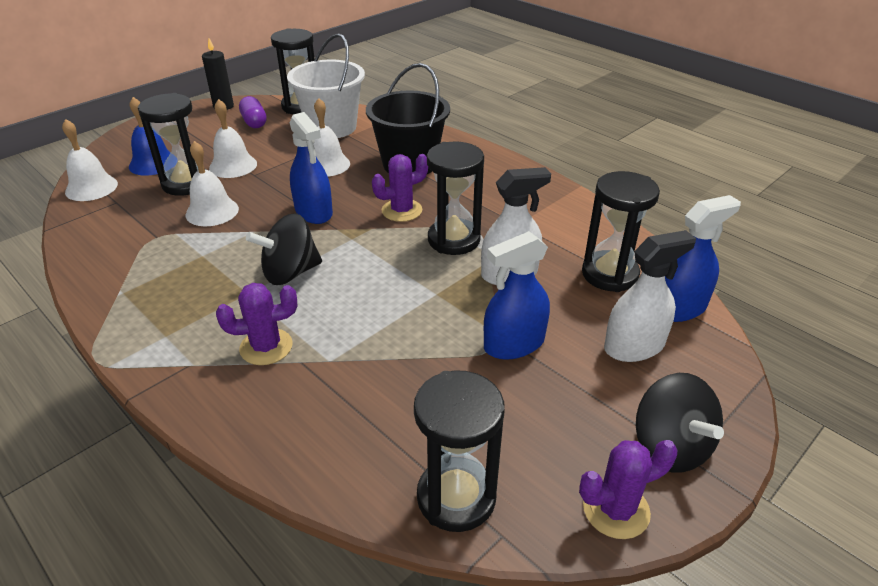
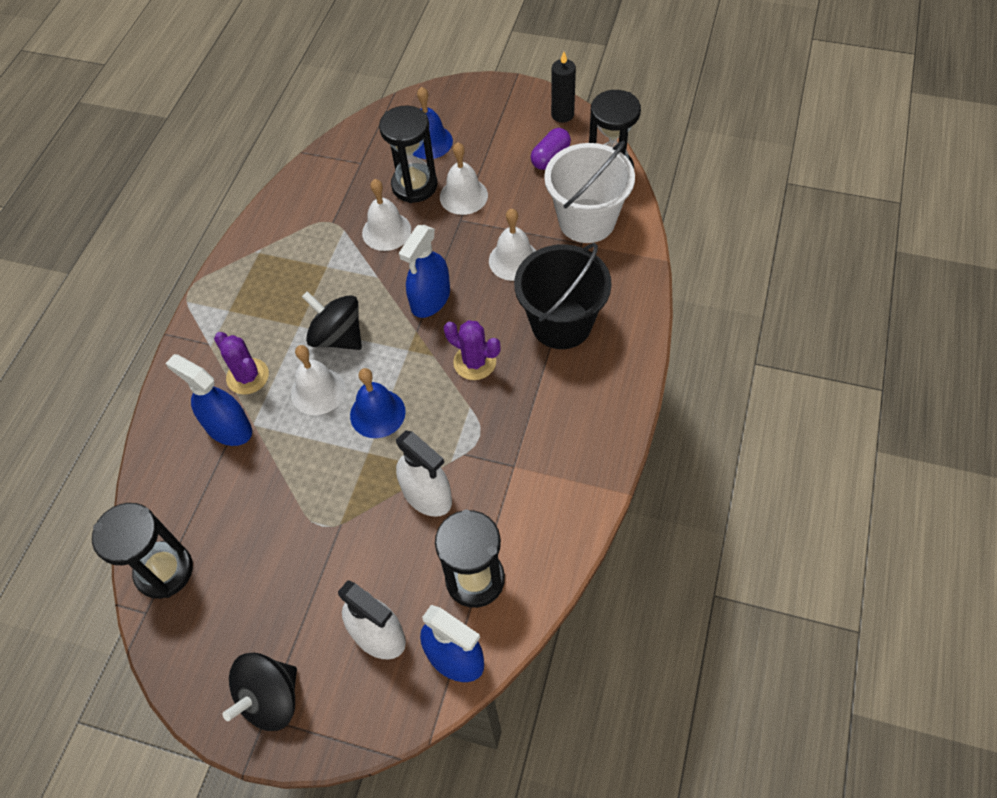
camera: 65 degrees right, 20 degrees up
white bell [62,119,118,201] -> white bell moved to [291,345,346,415]
black hourglass [427,142,484,255] -> none
blue spray bottle [484,231,550,360] -> blue spray bottle moved to [165,354,252,446]
purple cactus [579,440,677,539] -> none
none -> blue bell [350,368,406,438]

